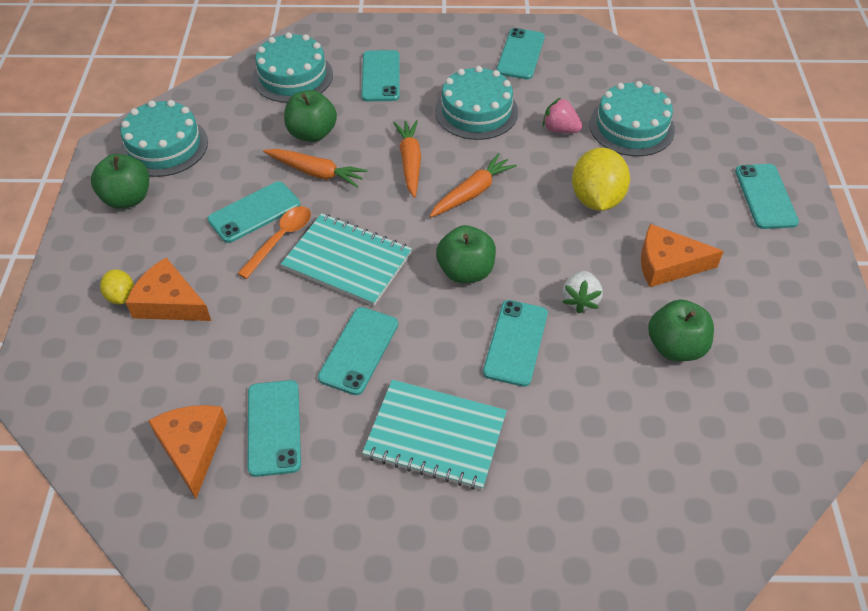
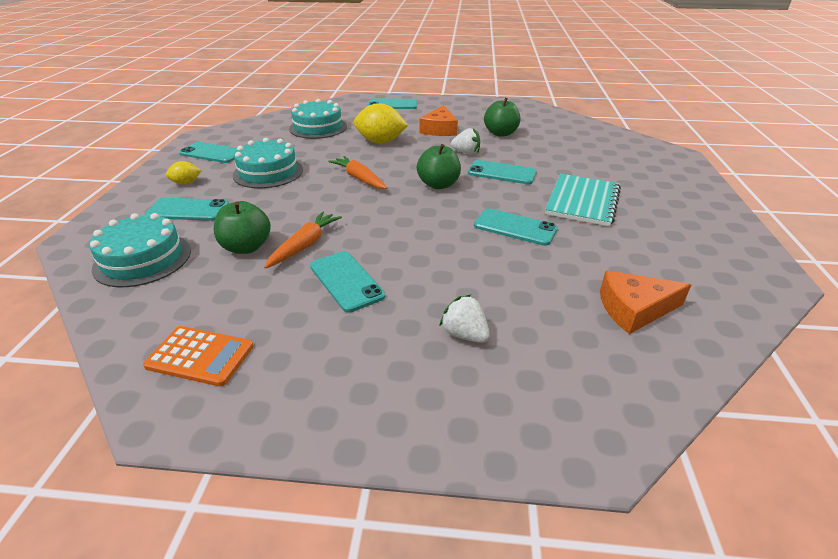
camera: 85 degrees left, 15 degrees down
green apple [91,154,149,209] -> none
yellow lemon [100,269,134,305] -> yellow lemon moved to [166,161,201,185]
turquoise cake [120,100,208,177] -> orange calculator [143,326,254,387]
orange cheese [126,258,211,321] -> white strawberry [439,295,490,343]
orange spoon [237,206,311,279] -> none
turquoise phone [248,380,301,477] -> none
turquoise notebook [281,213,412,306] -> none
orange carrot [393,120,421,198] -> none
pink strawberry [543,98,582,133] -> none

